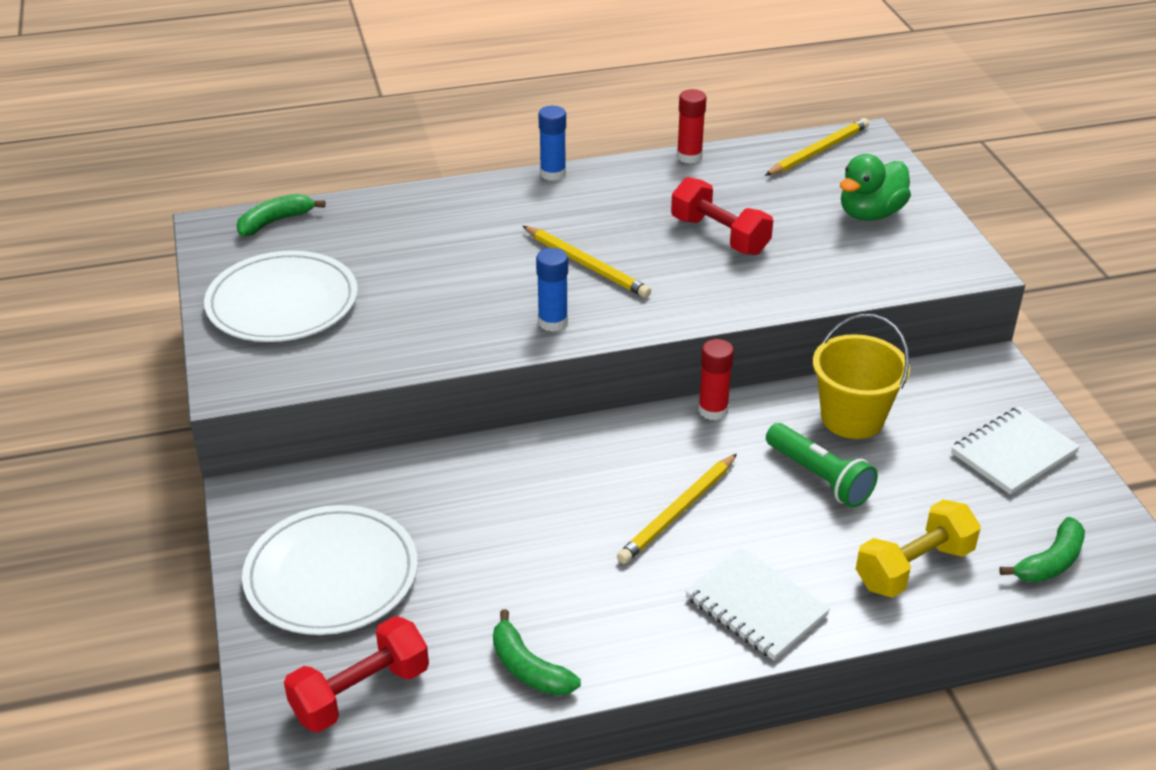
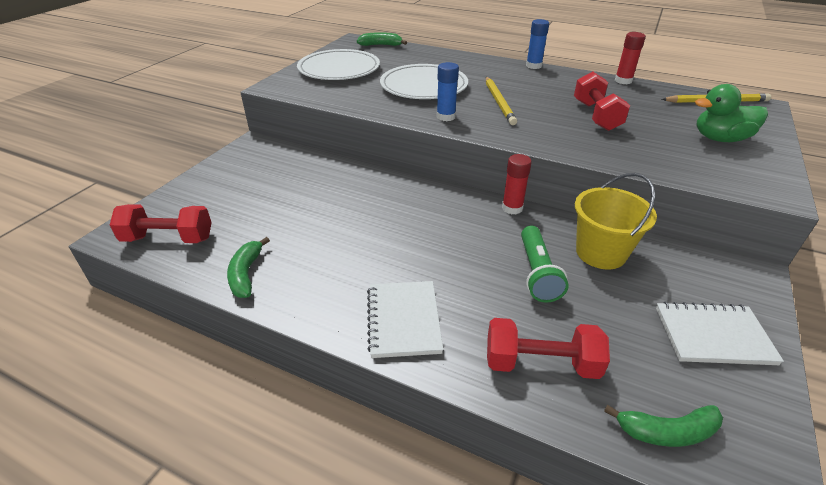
camera: 40 degrees right, 0 degrees up
white plate [242,505,418,635] -> white plate moved to [380,64,468,99]
yellow pencil [617,454,737,564] -> none
yellow dumbbell [856,500,981,598] -> red dumbbell [487,318,610,379]

